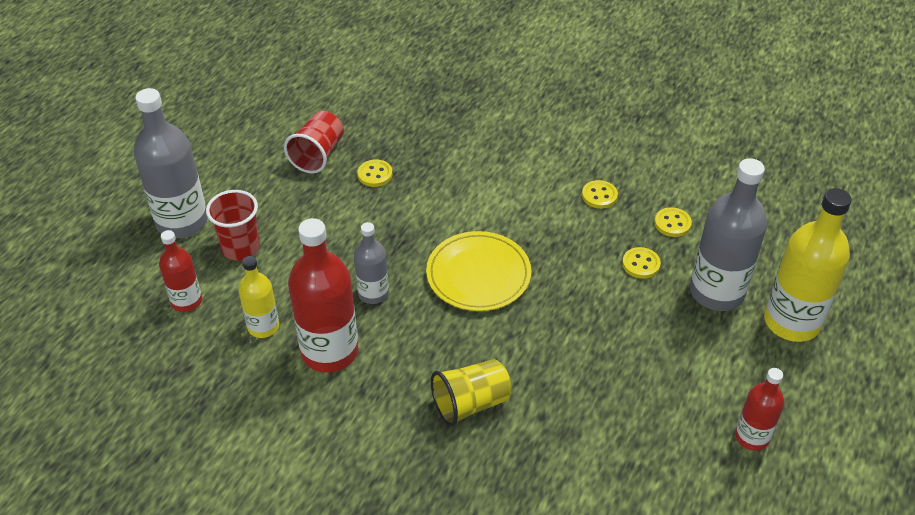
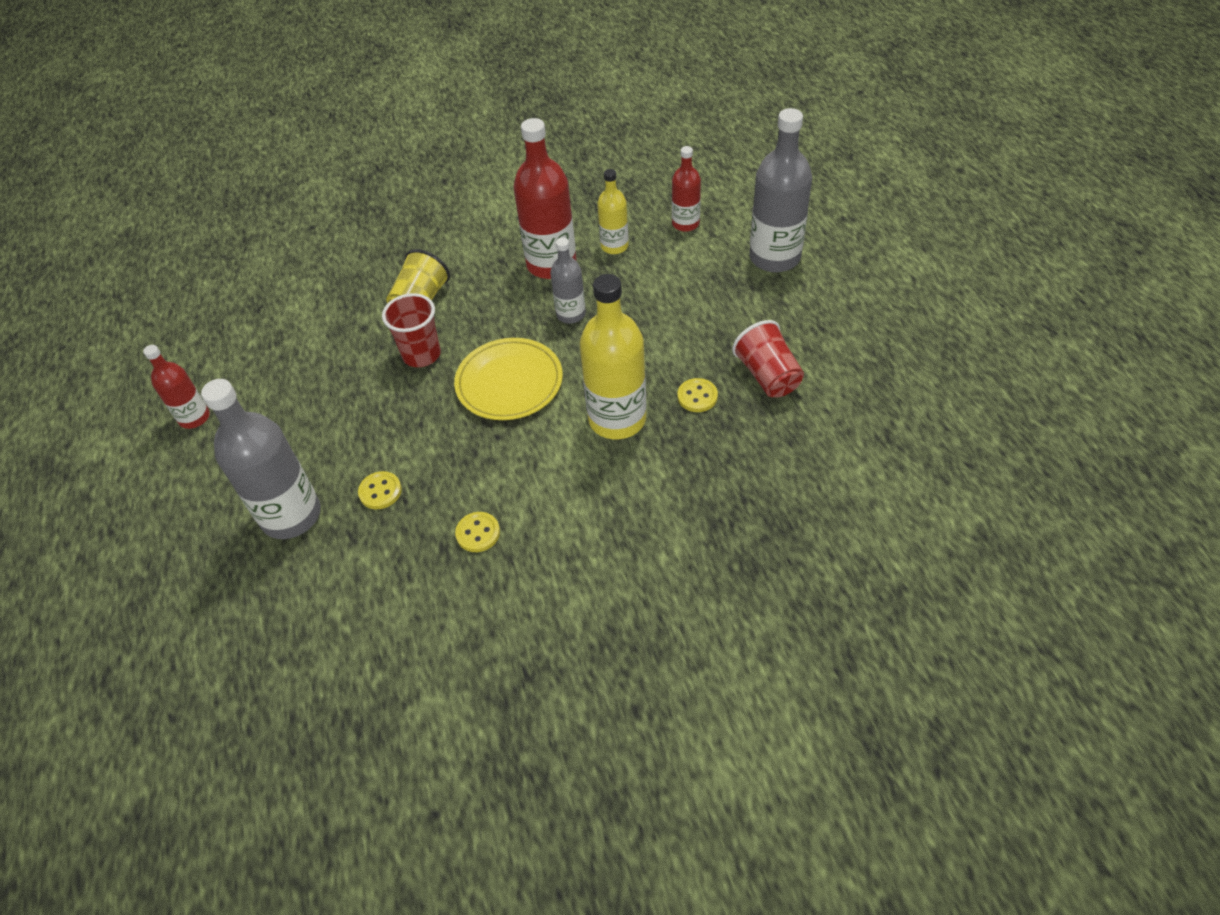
camera: 140 degrees right, 5 degrees up
red cup [206,190,260,261] -> red cup moved to [382,293,441,367]
yellow button [654,207,692,237] -> none
yellow bottle [764,188,852,342] -> yellow bottle moved to [579,274,646,439]

